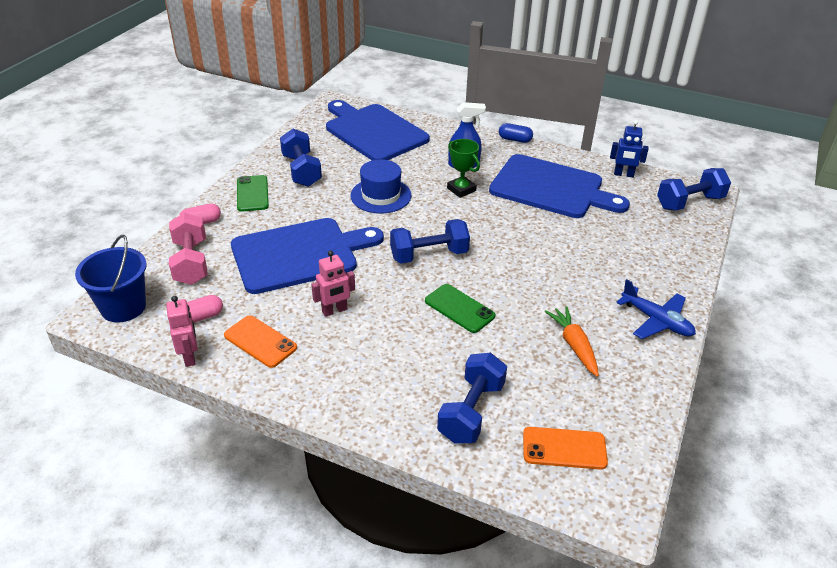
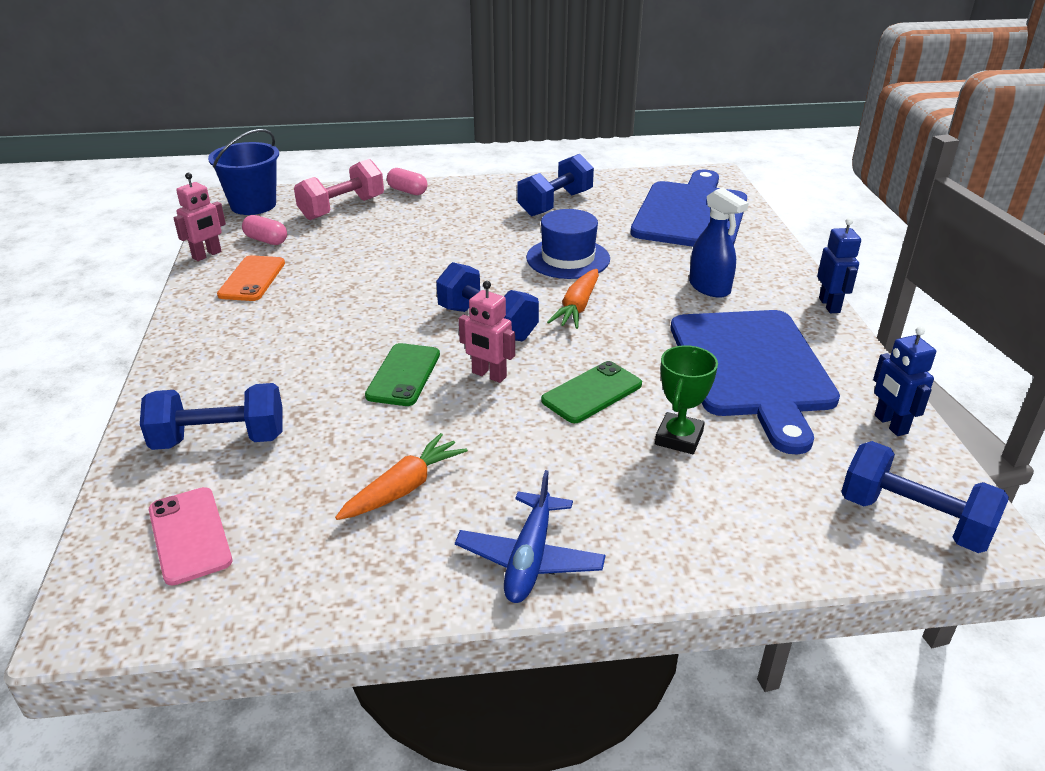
camera: 60 degrees right, 5 degrees down
blue cutting board [231,218,384,294] -> none
green phone [237,175,269,212] -> green phone moved to [541,361,642,423]
pink robot [311,250,355,317] -> pink robot moved to [459,281,515,383]
green trophy [447,139,480,198] -> green trophy moved to [655,345,718,454]
blue capsule [499,123,533,143] -> blue robot [817,218,861,313]
orange phone [523,427,608,470] -> pink phone [149,487,232,585]
none -> orange carrot [547,269,599,329]

